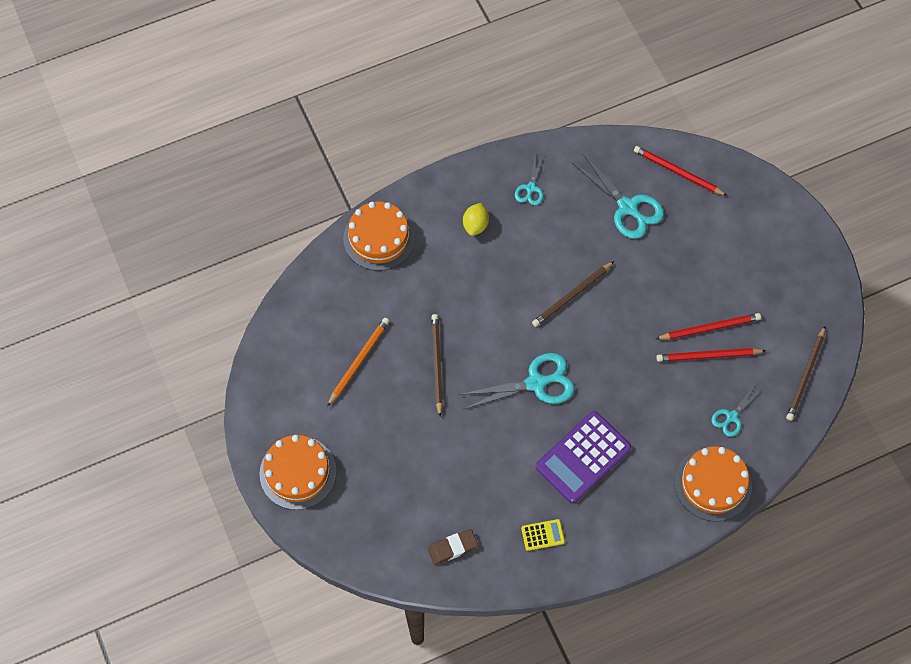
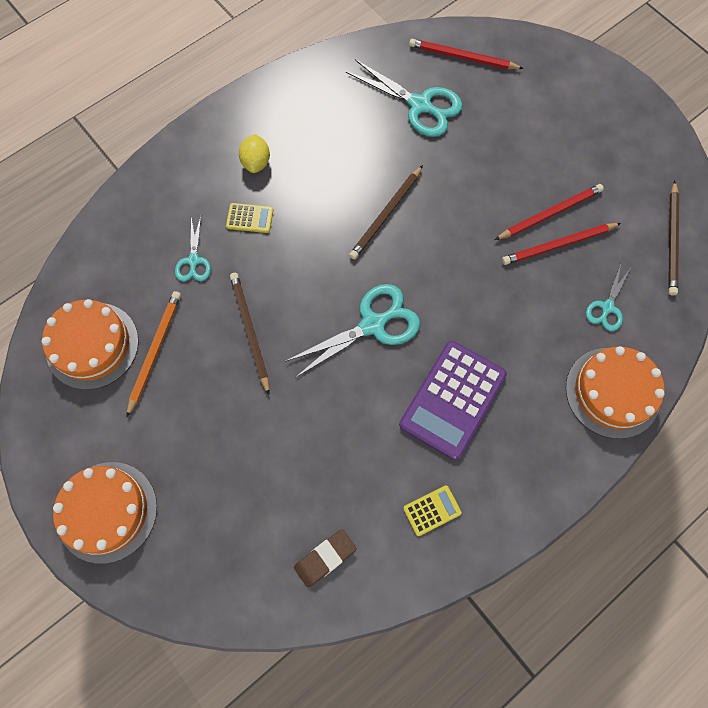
camera: 15 degrees left, 5 degrees up
orange cake [343,201,415,271] -> orange cake moved to [41,299,139,390]
turquoise scissors [515,154,544,205] -> turquoise scissors moved to [175,216,211,281]
none -> yellow calculator [226,203,273,233]

